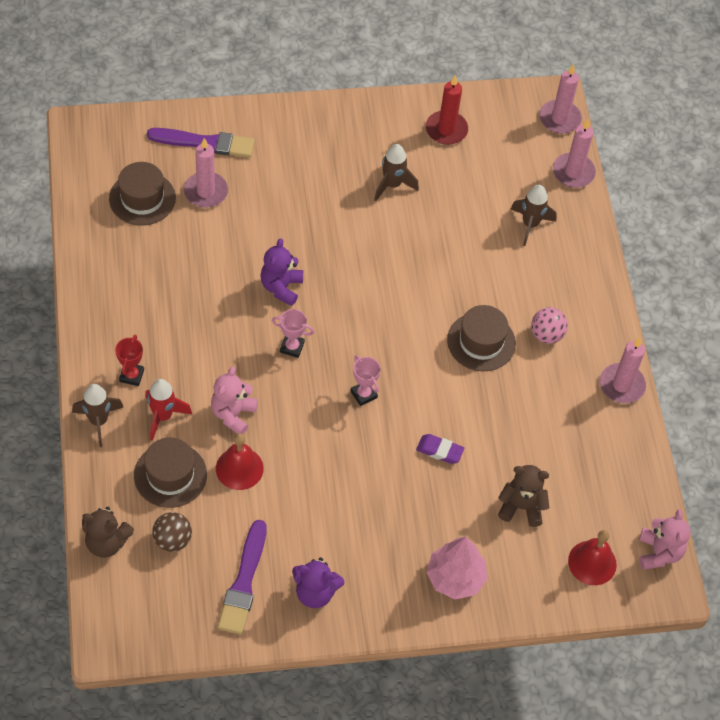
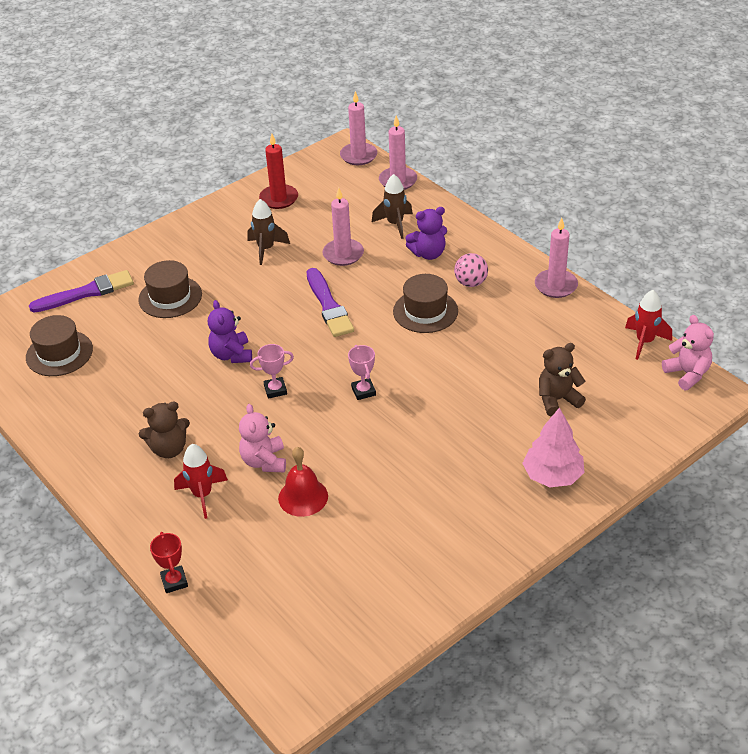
camera: 25 degrees left, 15 degrees down
brown rocket [72,384,124,447] -> none
brown teddy bear [82,507,134,558] -> brown teddy bear moved to [139,402,190,458]
red trophy [115,335,144,386] -> red trophy moved to [150,532,188,593]
brown hat [134,438,207,508] -> brown hat moved to [138,260,202,318]
brown ball [152,512,192,552] -> none
pink candle [184,138,228,207] -> pink candle moved to [323,188,364,266]
purple brush [218,520,266,634] -> purple brush moved to [306,268,354,337]
purple teddy bear [292,557,345,608] -> purple teddy bear moved to [405,207,447,260]
pink trophy [351,356,381,406] -> pink trophy turned 45 degrees clockwise [348,345,376,400]
purple eraser [416,434,464,464] -> none
red bell [568,530,617,585] -> none
none -> red rocket [625,290,672,360]

